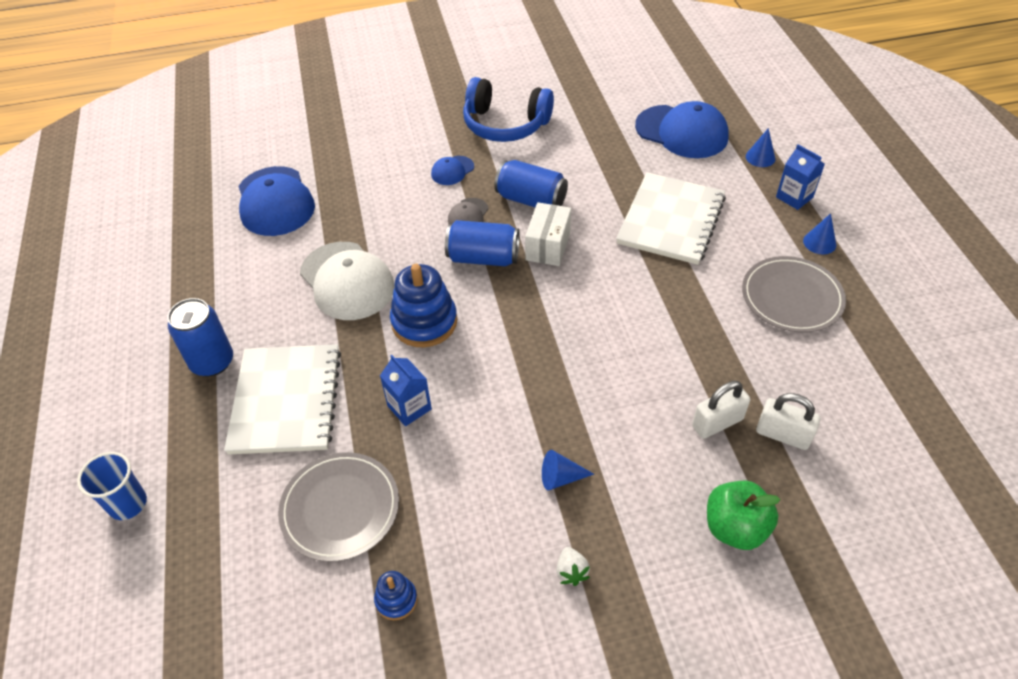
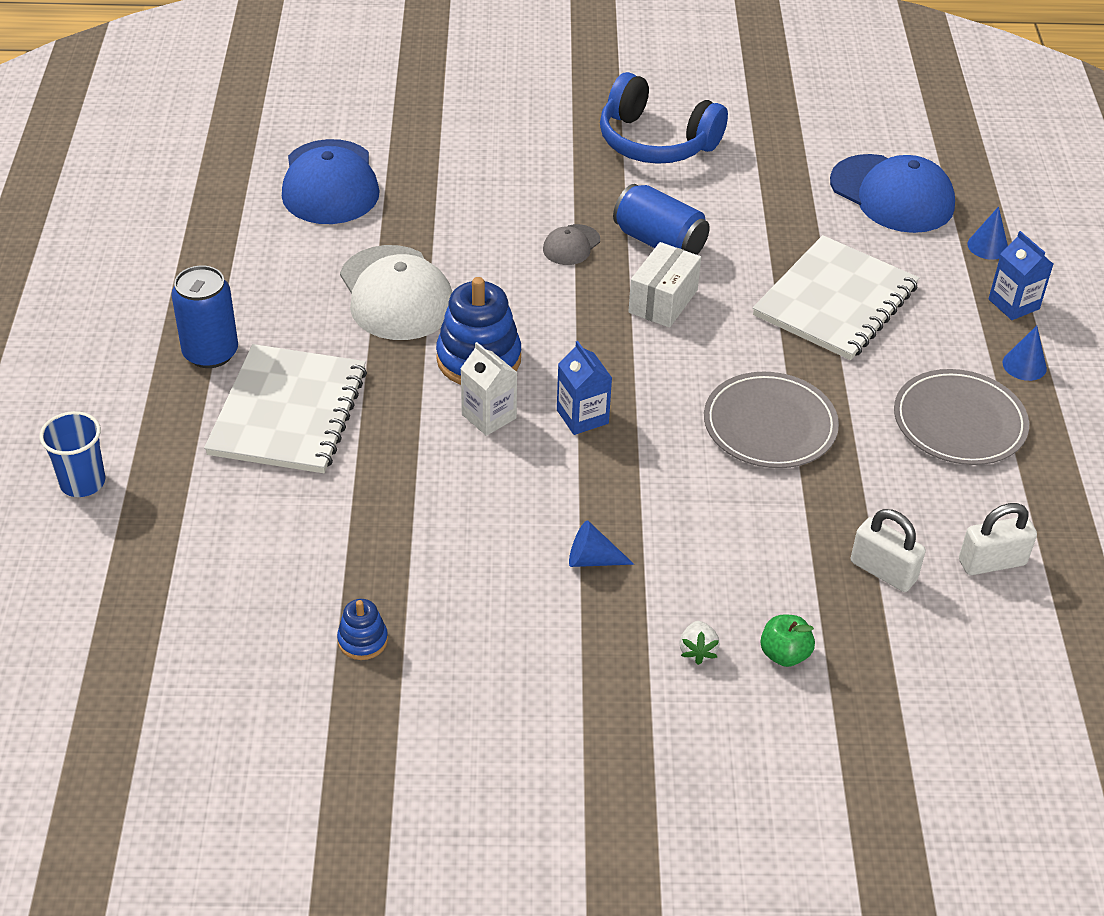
camera: 10 degrees right, 5 degrees down
grey plate [278,452,399,562] -> grey plate moved to [704,372,839,468]
blue carton [380,355,432,426] -> blue carton moved to [557,341,612,435]
blue cap [431,156,474,185] -> none
blue can [445,220,520,266] -> none
white strawberry [556,547,590,586] -> white strawberry moved to [679,621,720,665]
white padlock [692,381,750,439] -> white padlock moved to [959,503,1037,575]
green apple [707,481,780,550] -> green apple [760,614,815,667], size x0.64
none -> white carton [460,342,517,436]

